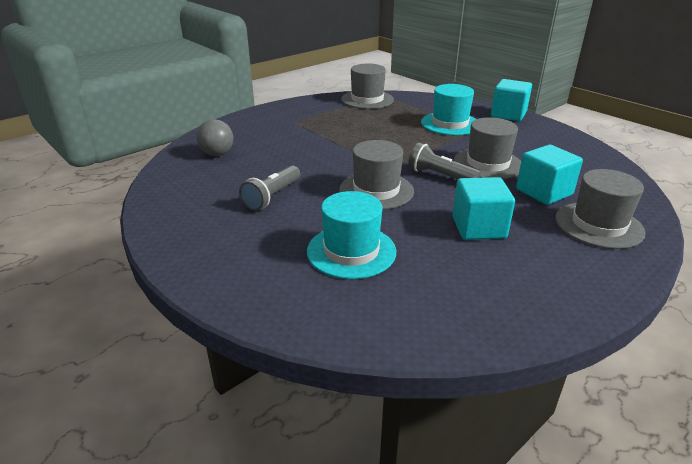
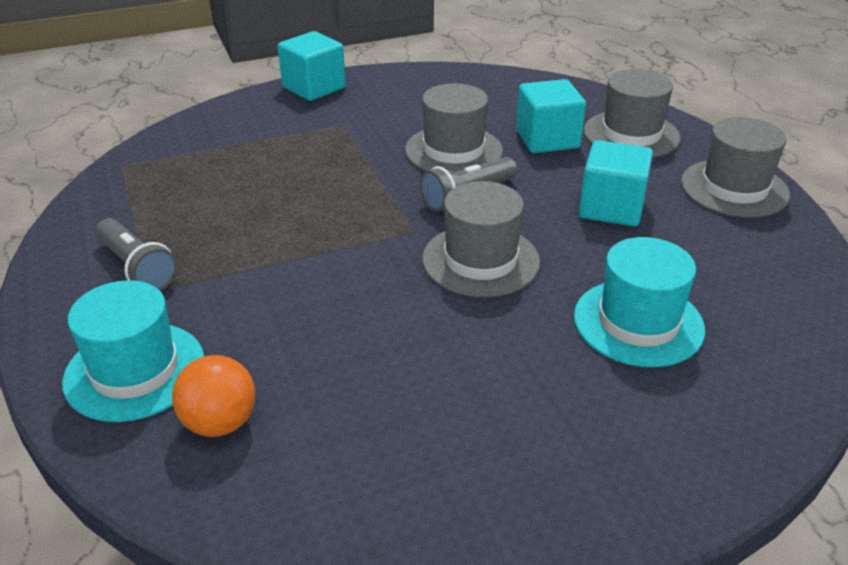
camera: 70 degrees left, 5 degrees up
grey ball [196,119,234,156] -> orange ball [172,355,255,437]
grey flashlight [239,165,300,211] -> grey flashlight moved to [96,218,178,291]
grey hat [341,64,394,109] -> grey hat moved to [681,117,790,218]
turquoise hat [421,84,476,135] -> turquoise hat moved to [62,280,204,422]

